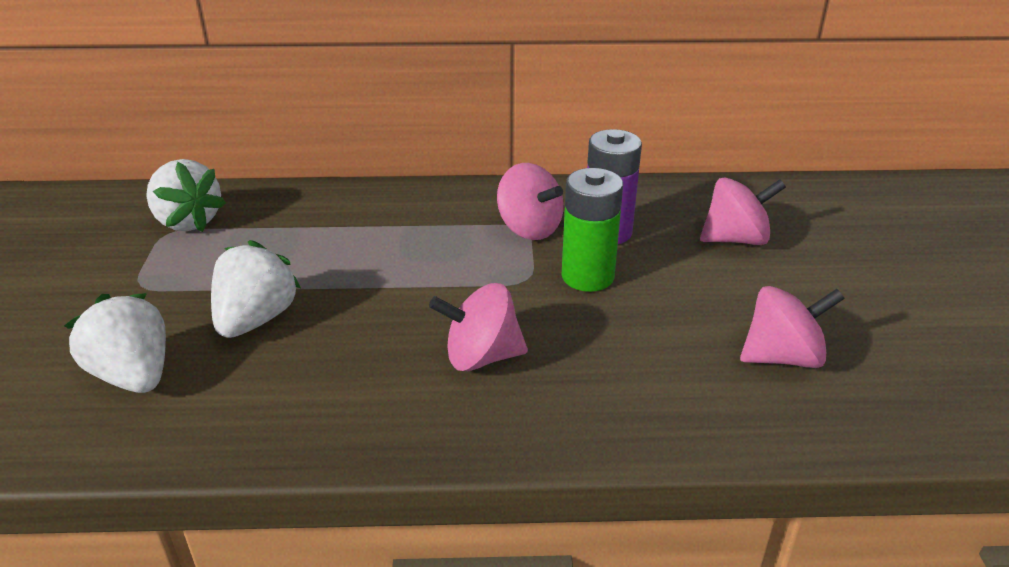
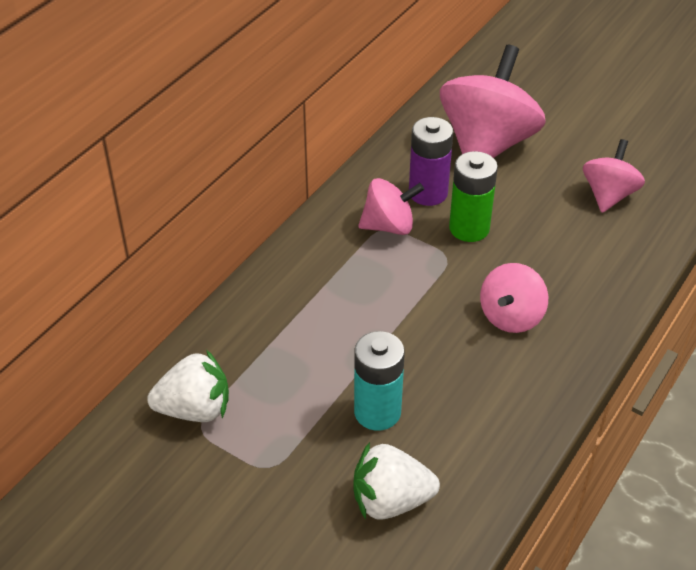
camera: 55 degrees left, 10 degrees up
white strawberry [211,240,301,338] -> turquoise battery [354,331,405,431]
pink spinning top [700,177,786,245] -> pink spinning top [440,45,545,158], size x1.81

